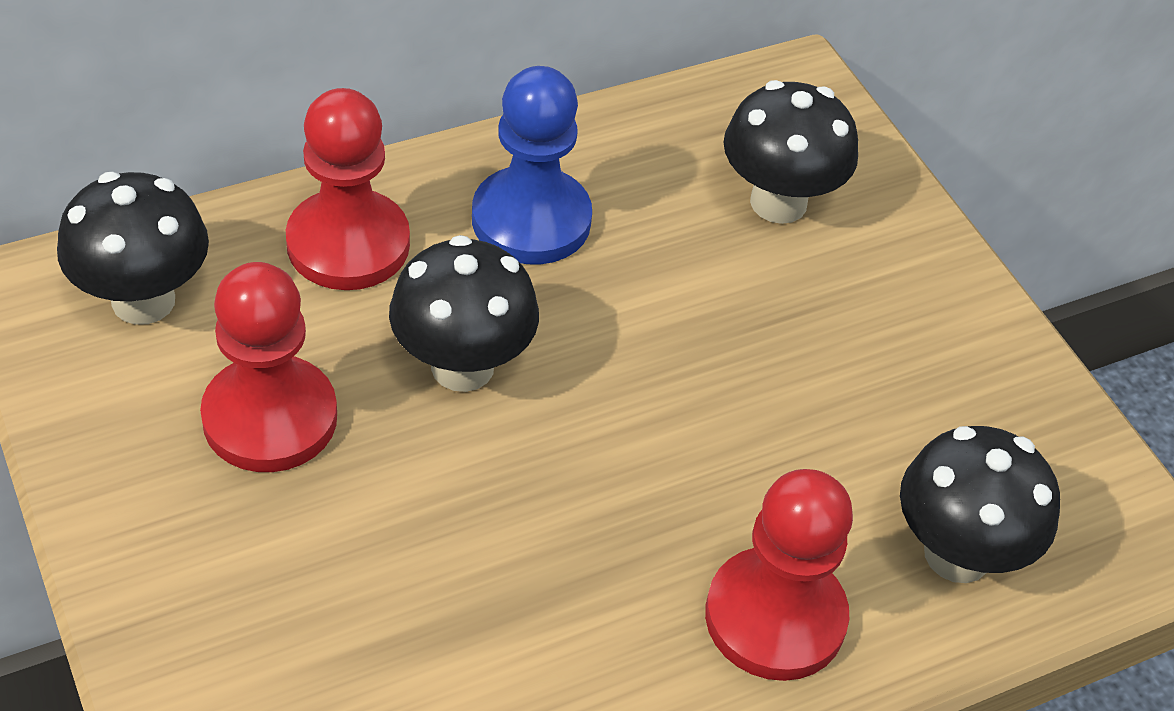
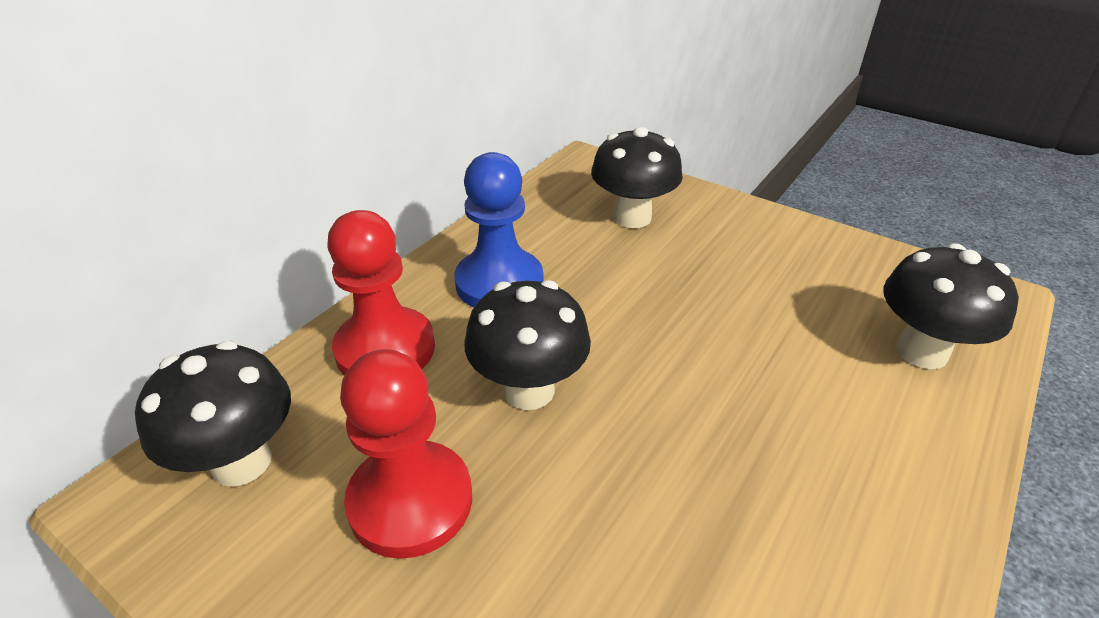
camera: 25 degrees left, 10 degrees down
red pawn [705,469,853,681] -> none

